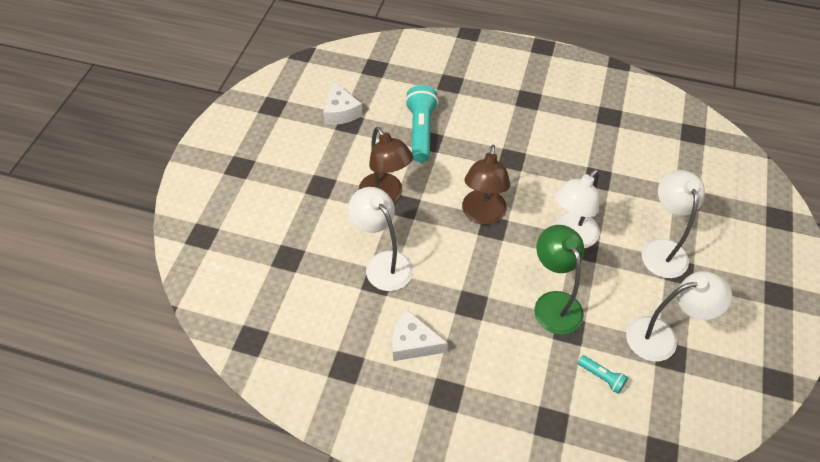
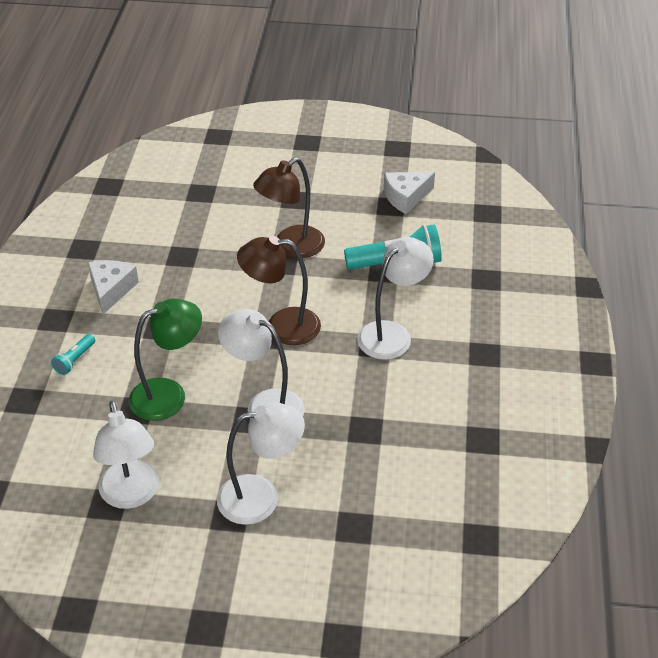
camera: 80 degrees right, 10 degrees down
white lamp [348,187,413,291] -> white lamp moved to [357,237,434,360]
turquoise flashlight [578,355,628,394] -> turquoise flashlight moved to [51,334,95,375]

